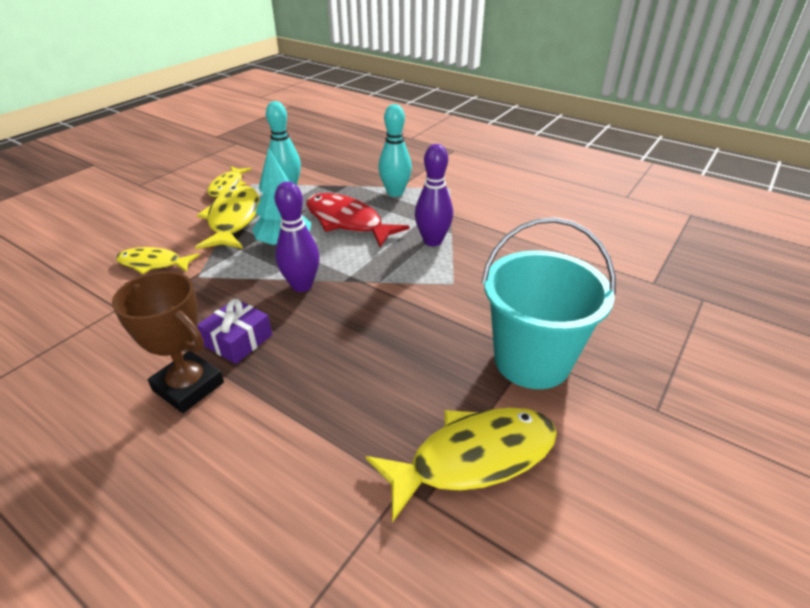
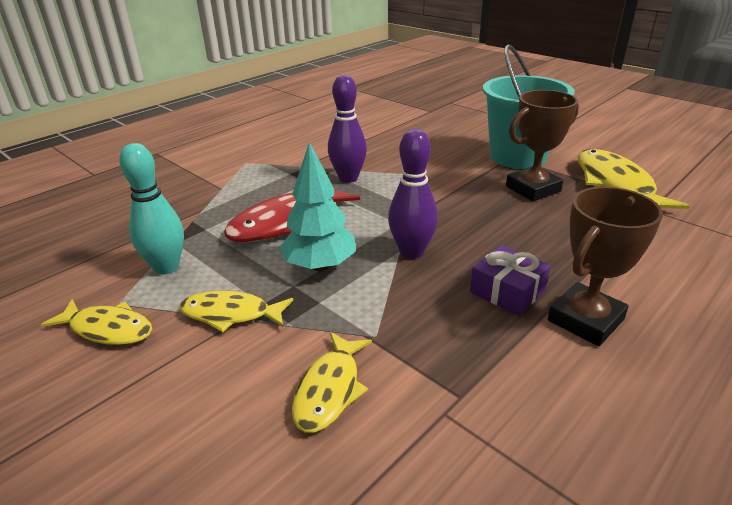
camera: 80 degrees left, 5 degrees down
yellow fish [195,185,260,249] -> yellow fish [179,291,293,333], size x0.62
turquoise bowling pin [378,104,412,197] -> none
none -> brown trophy [506,90,579,201]

